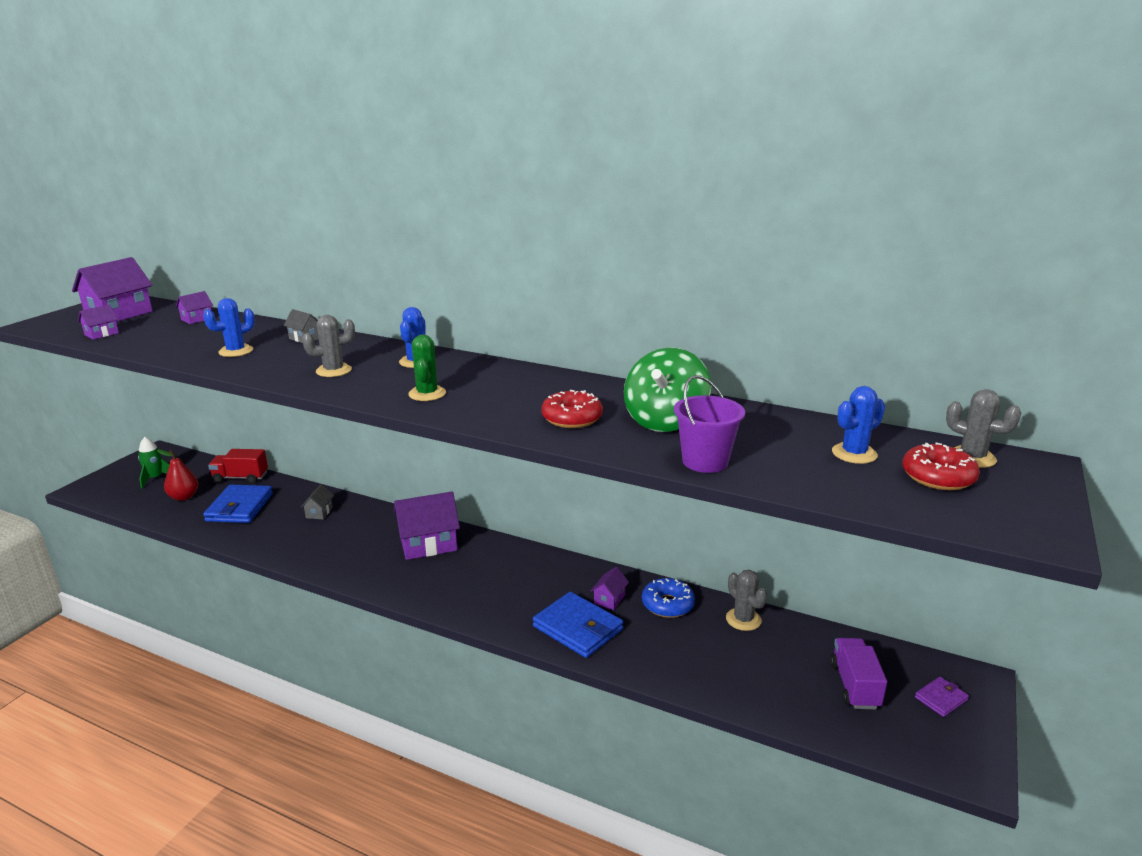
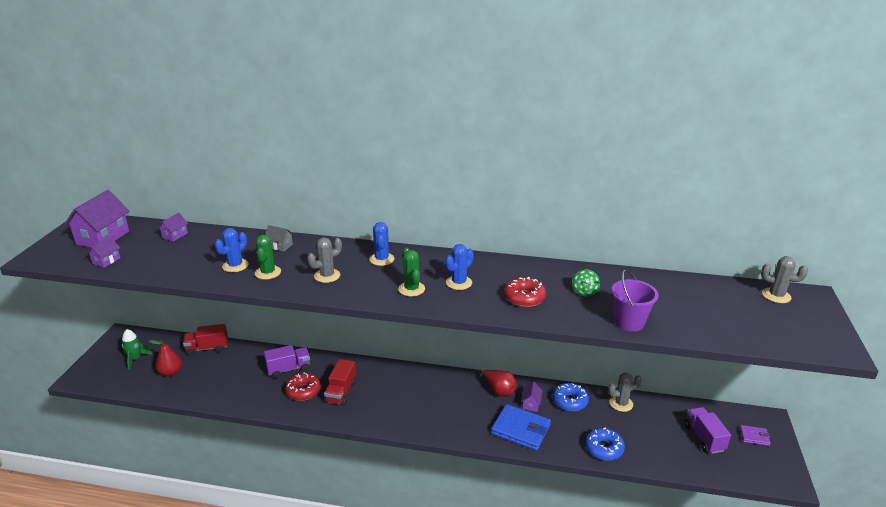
camera: 15 degrees left, 5 degrees up
blue wallet [203,484,273,523] -> none
grey house [301,484,334,519] -> purple truck [264,345,310,378]
purple house [394,492,460,560] -> none
green spinning top [624,348,711,432] -> green spinning top [572,269,600,296], size x0.46
grey cactus [726,570,767,631] -> grey cactus turned 60 degrees counterclockwise [608,372,642,412]
blue cactus [832,386,885,464] -> blue cactus moved to [445,244,474,290]
red donut [902,443,980,490] -> red donut moved to [285,373,321,401]
purple wallet [915,677,969,717] -> purple wallet turned 60 degrees clockwise [740,425,771,446]
none -> green cactus [255,234,281,280]
none -> red truck [324,359,356,405]
none -> red pear [479,369,517,396]
none -> blue donut [585,428,625,461]

